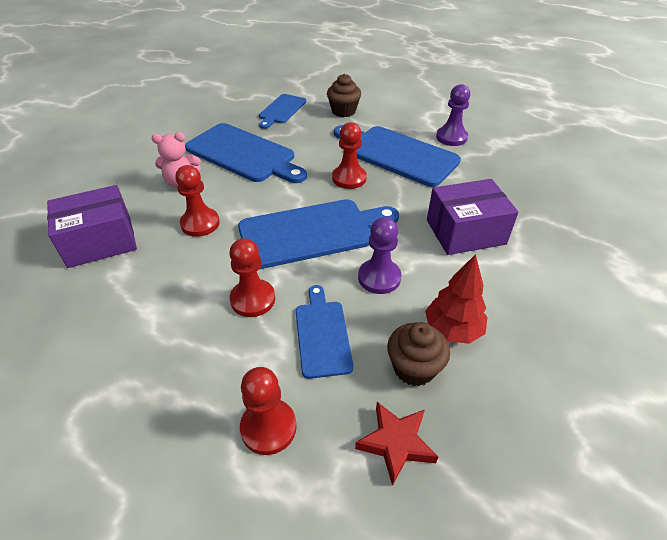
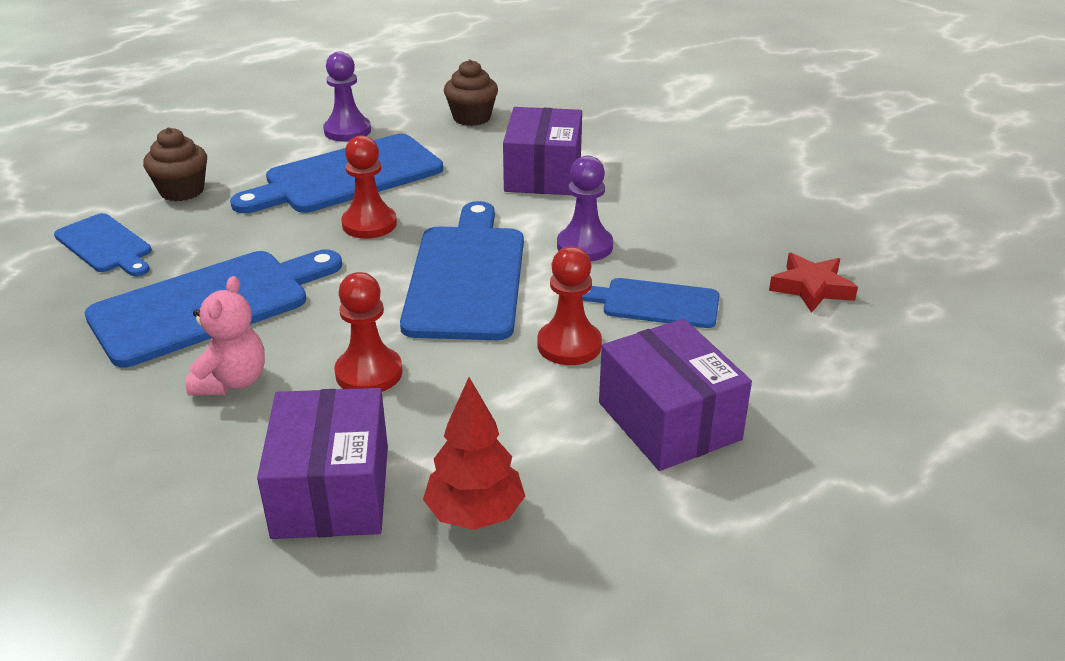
camera: 70 degrees left, 10 degrees down
red pawn [240,367,297,455] -> none
brown cupcake [387,322,450,386] -> brown cupcake moved to [444,60,498,126]
red tree [425,254,487,344] -> red tree moved to [423,377,525,530]
none -> purple box [599,319,752,471]

